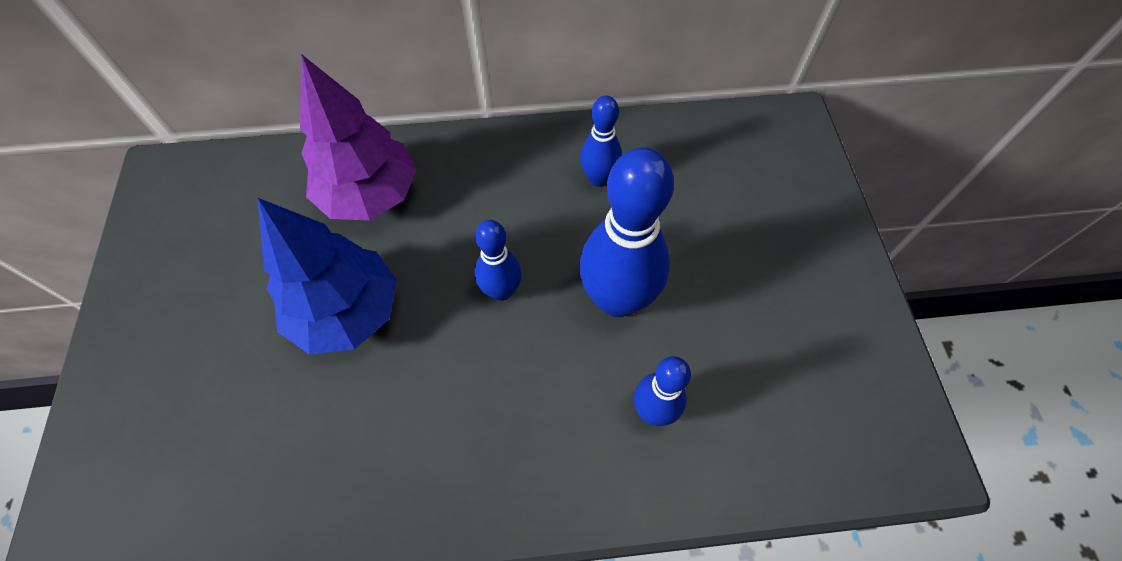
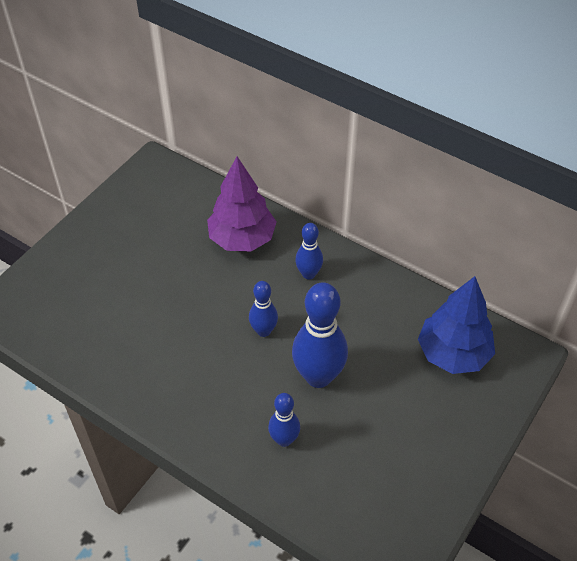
camera: 40 degrees right, 10 degrees down
blue tree [258,198,397,355] -> blue tree moved to [418,276,495,374]
blue bowling pin [580,95,622,187] -> blue bowling pin moved to [295,223,323,280]

